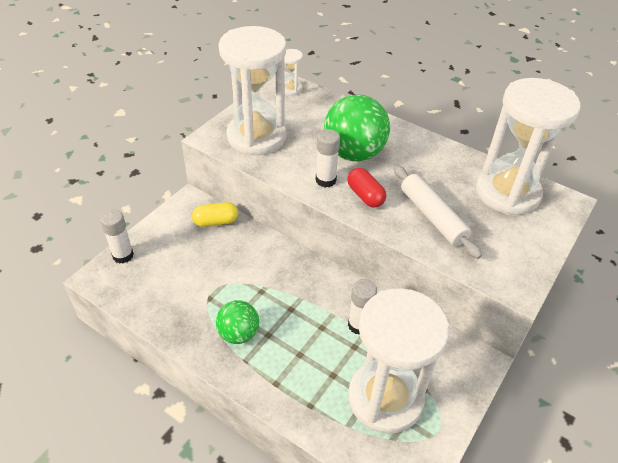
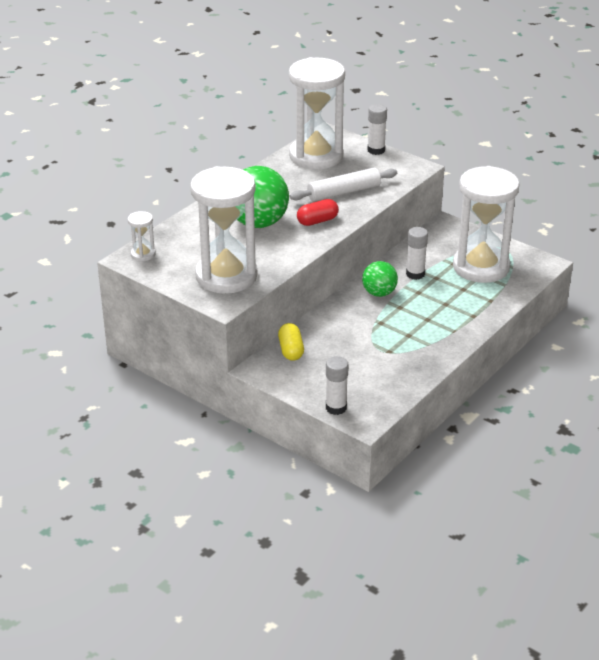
camera: 85 degrees left, 10 degrees down
green ball [216,300,259,344] -> green ball moved to [362,261,398,297]
white glue stick [316,129,340,188] -> white glue stick moved to [368,104,387,155]

